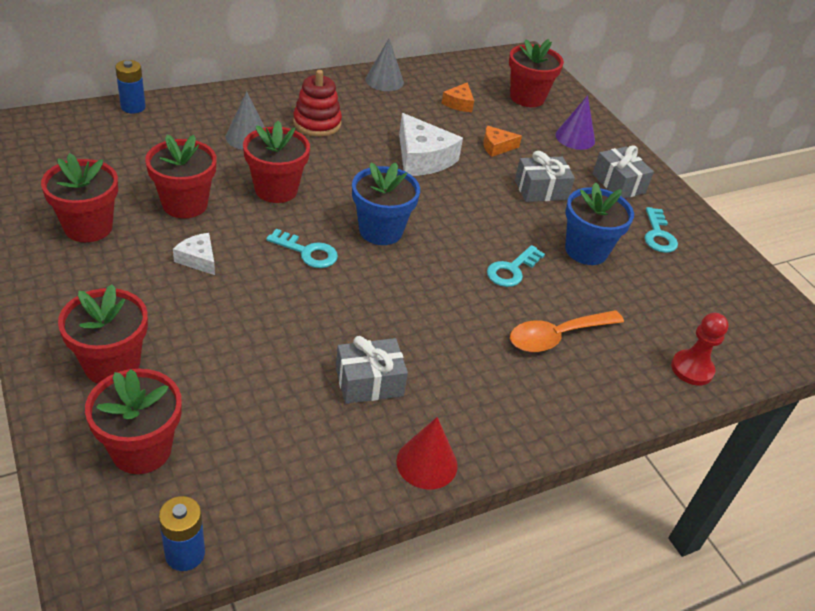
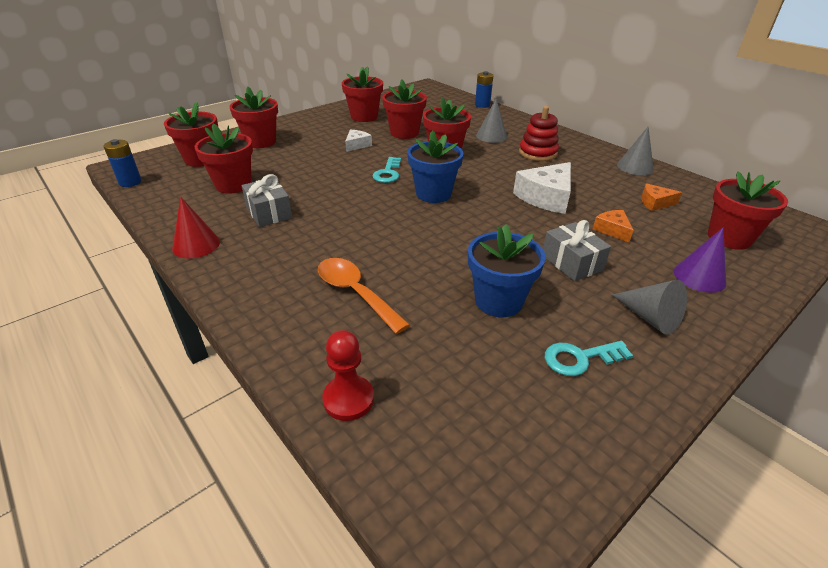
camera: 80 degrees right, 5 degrees down
turquoise key [487,245,545,287] -> none
grey gift [593,145,654,198] -> grey cone [612,280,687,335]
none -> red flower pot [194,123,253,194]

